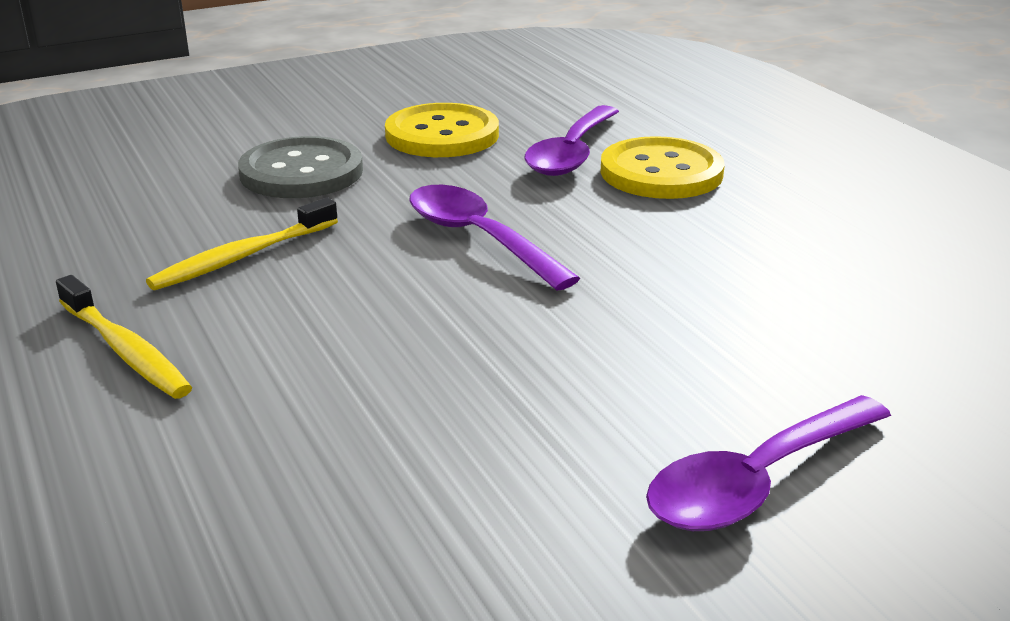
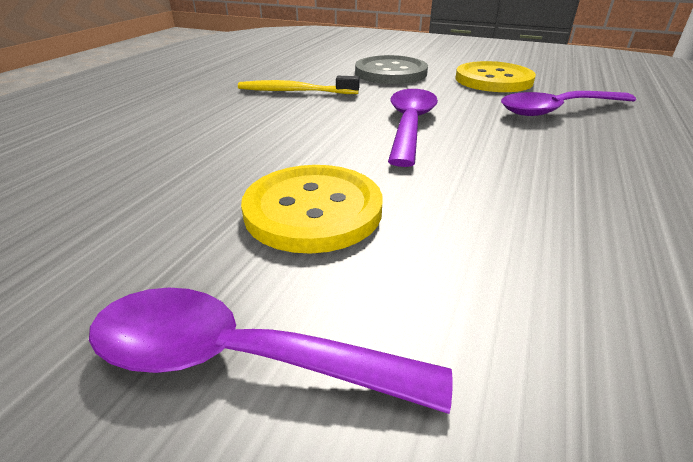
camera: 50 degrees right, 5 degrees up
yellow toothbrush [56,275,192,399] -> none
yellow button [600,136,725,199] -> yellow button moved to [241,165,383,254]

